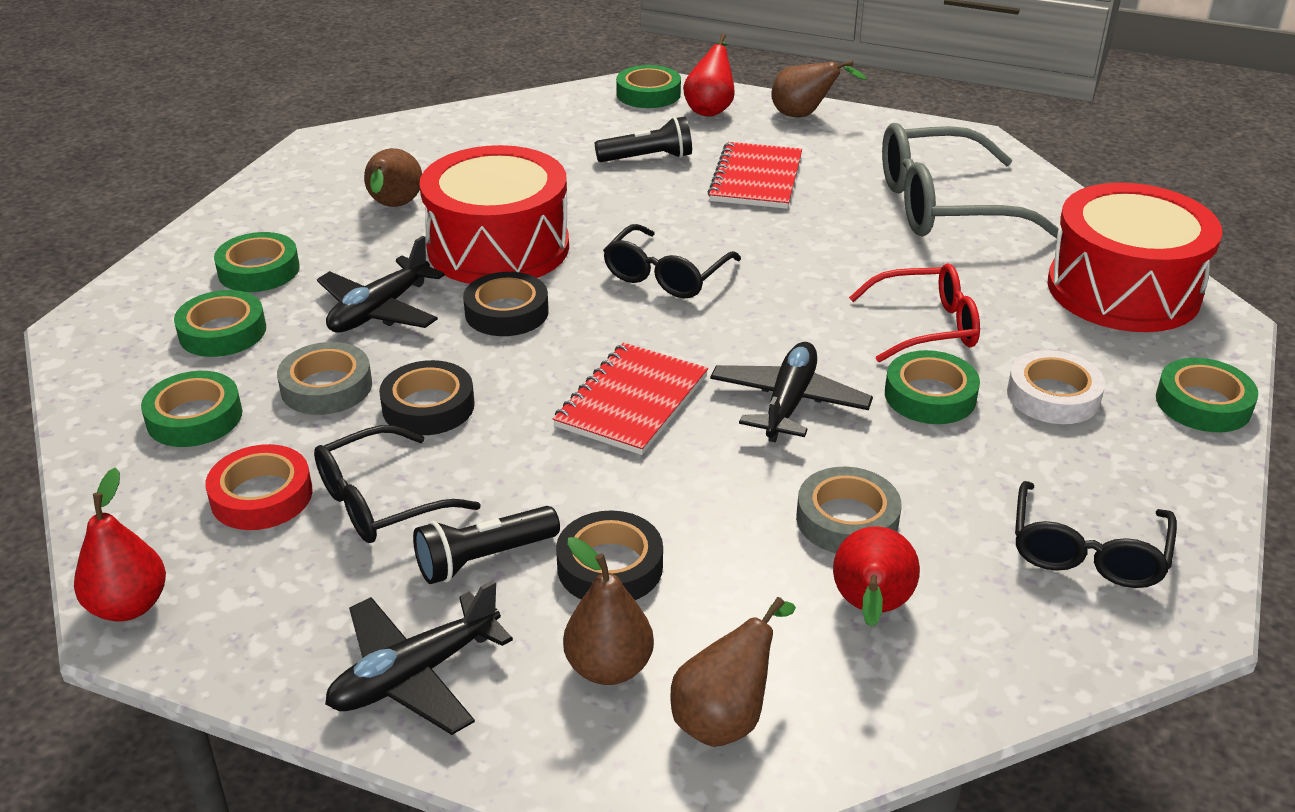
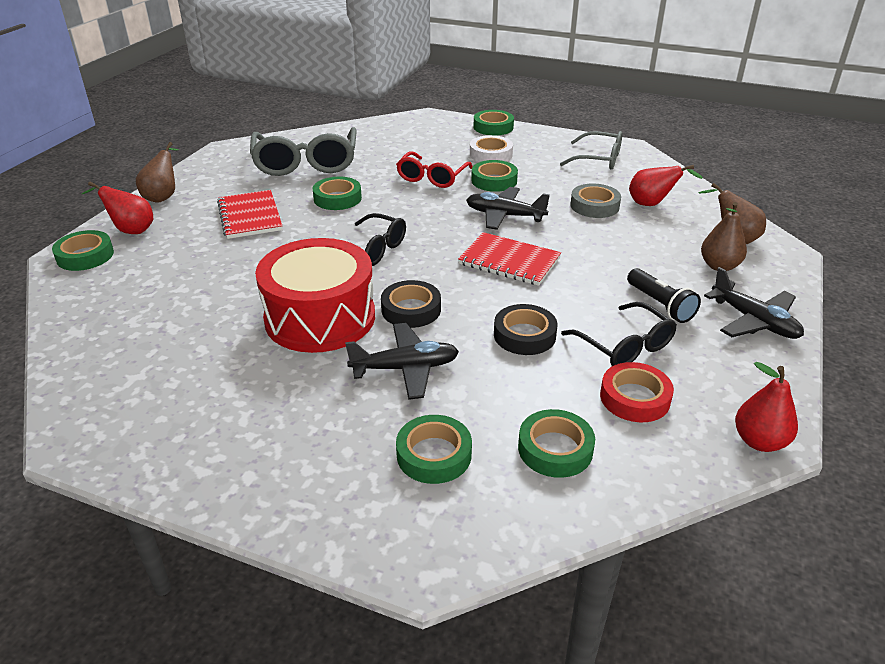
camera: 90 degrees left, 0 degrees up
green tape [214,232,300,292] -> green tape moved to [313,177,362,210]
grey tape [277,342,372,415] -> none
black plane [317,236,445,333] -> black plane turned 45 degrees counterclockwise [345,323,459,400]
brown pear [364,148,422,207] -> none
black tape [556,510,663,600] -> none
black flashlight [595,116,692,162] -> none
red notebook [708,142,802,209] -> red notebook turned 60 degrees clockwise [217,190,283,239]
red glasses [849,263,980,362] -> red glasses turned 150 degrees counterclockwise [396,151,473,188]
black glasses [1015,481,1177,588] -> grey glasses [560,131,623,169]
red drum [1047,183,1223,332] -> none

